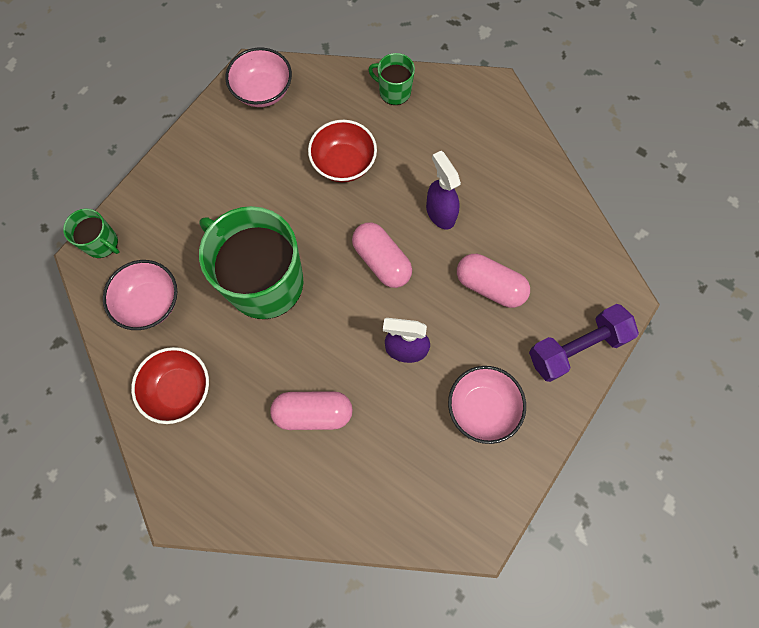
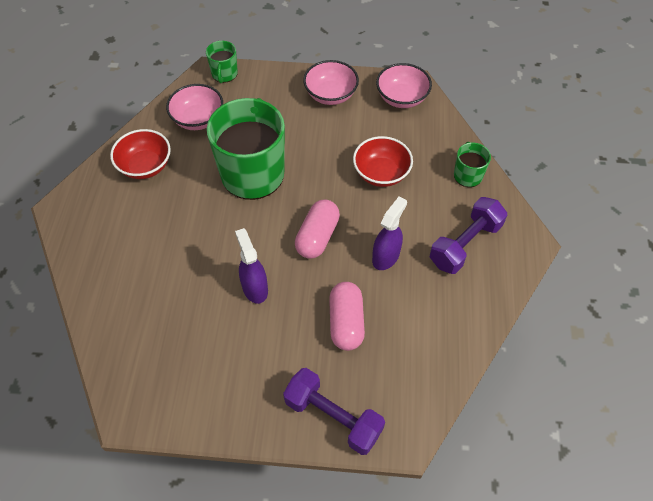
camera: 60 degrees right, 15 degrees down
pink capsule [270,391,353,430] -> none
pink bowl [448,366,526,444] -> pink bowl moved to [303,60,359,105]
none -> purple dumbbell [430,197,507,274]

